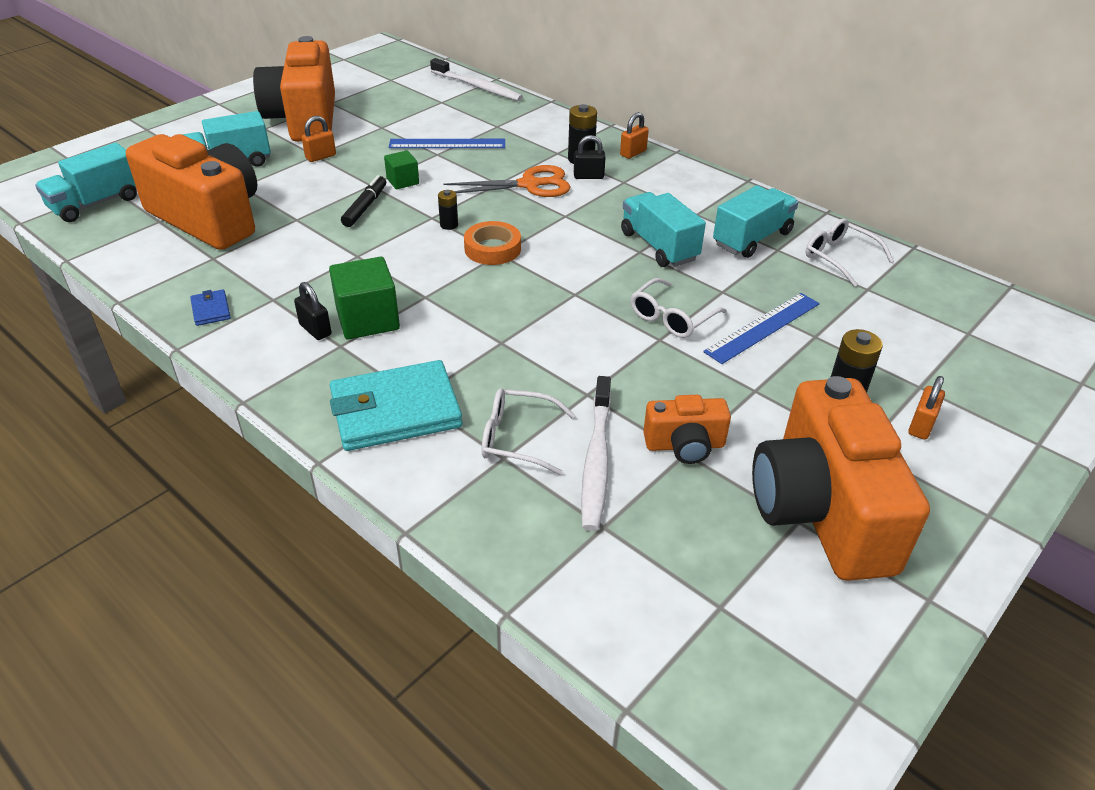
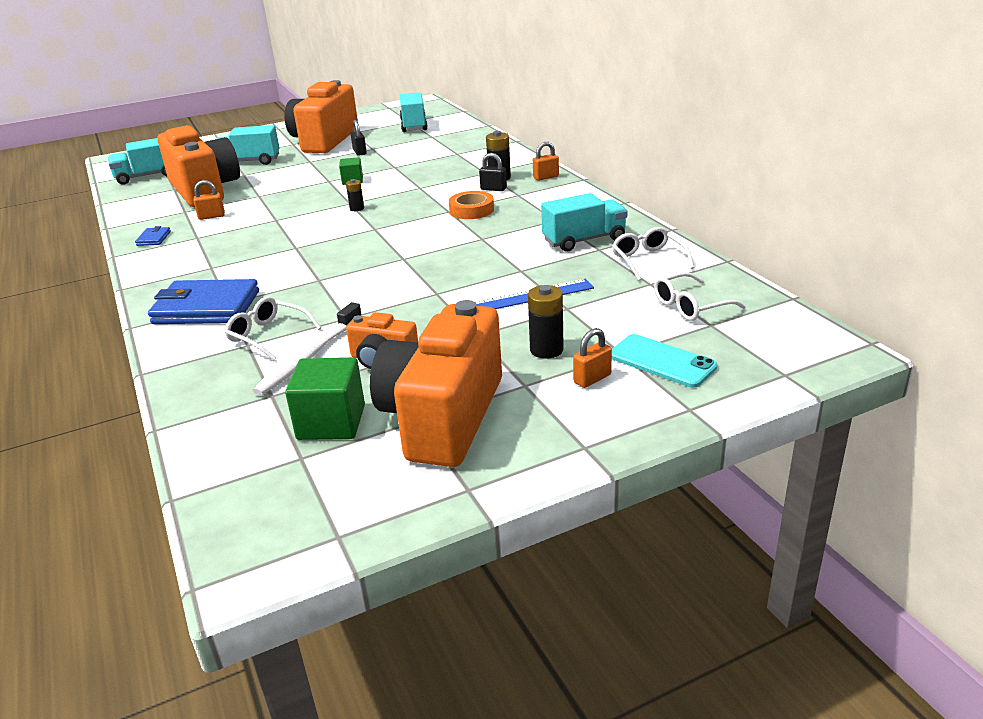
camera: 25 degrees right, 10 degrees down
black padlock [294,282,331,340] -> black padlock moved to [351,120,367,155]
orange padlock [302,116,336,162] -> orange padlock moved to [193,180,225,220]
green cube [329,257,400,339] -> green cube moved to [285,357,365,440]
turquoise wallet [330,360,462,451] -> blue wallet [148,279,259,324]
black marker [341,175,386,227] -> none
blue ruler [389,139,505,148] -> none
white toothbrush [430,58,523,101] -> none
orange scissors [444,165,570,197] -> none
orange tape [464,221,521,265] -> orange tape moved to [449,191,494,219]
turquoise truck [621,192,706,267] -> turquoise truck moved to [400,92,428,132]
white glasses [631,278,727,338] -> white glasses moved to [654,272,746,321]
none -> turquoise phone [612,334,717,388]

